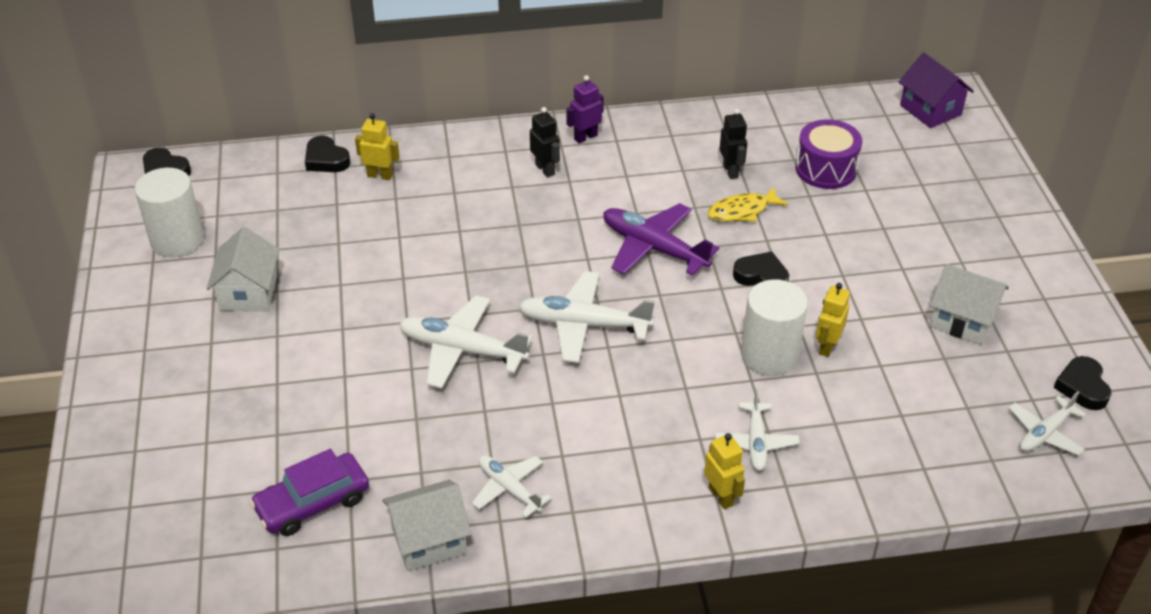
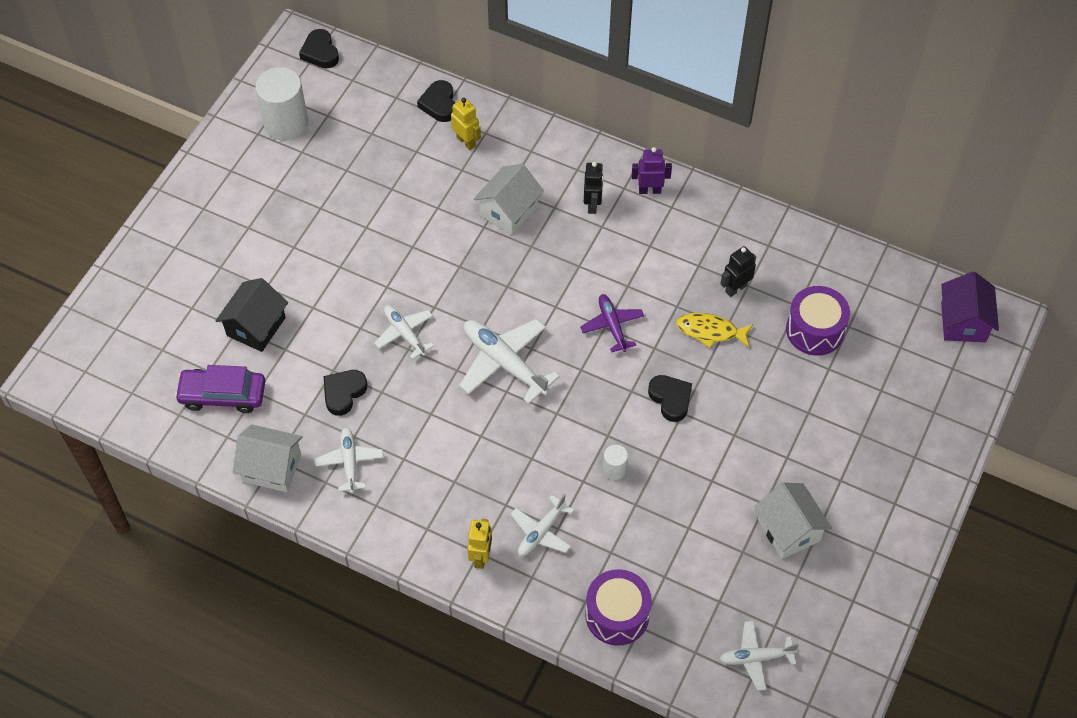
camera: 35 degrees right, 15 degrees up
white house [206,227,279,311] -> white house moved to [473,164,544,235]
white plane [399,296,533,389] -> white plane [375,305,434,360], size x0.61
purple plane [603,203,719,276] -> purple plane [580,294,644,352], size x0.61
black robot [720,109,747,179] -> black robot turned 150 degrees counterclockwise [720,246,756,297]
white cylinder [741,279,808,376] -> white cylinder [603,445,628,480], size x0.47
yellow robot [816,283,850,357] -> none
black heart [1054,356,1111,410] -> black heart moved to [324,370,367,416]
none -> black house [216,278,288,352]
none -> purple drum [585,569,652,646]

